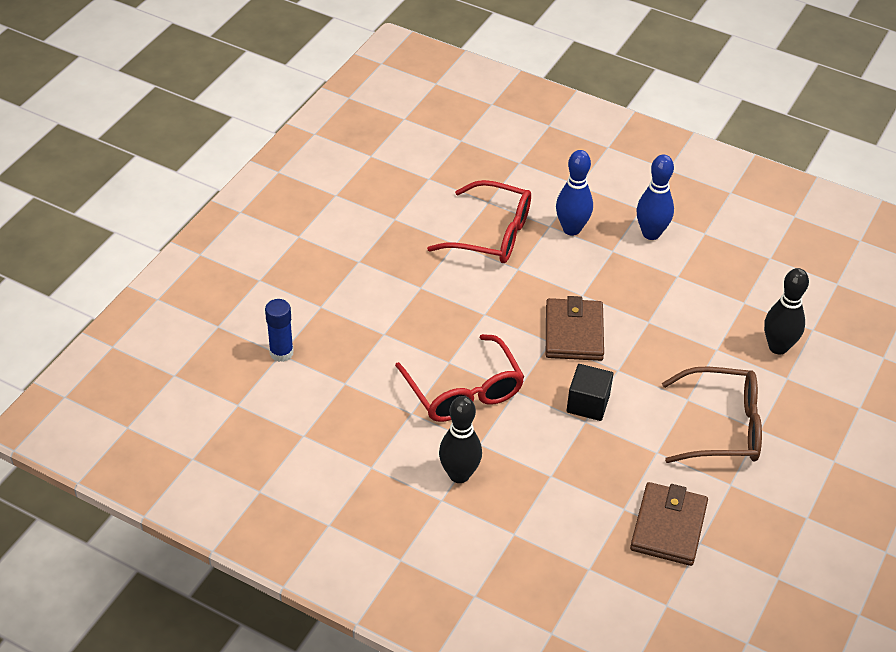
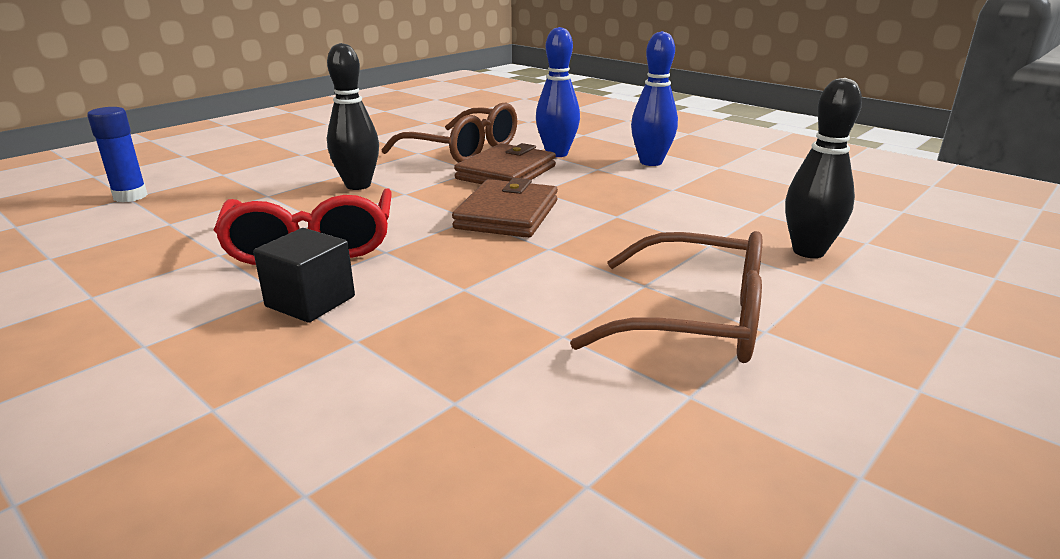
camera: 15 degrees right, 20 degrees down
red glasses [427,180,531,263] -> brown glasses [382,103,517,163]
black bowling pin [439,396,482,483] -> black bowling pin moved to [327,43,379,190]
black cube [566,364,613,421] -> black cube moved to [253,228,355,323]
brown wallet [630,482,708,566] -> brown wallet moved to [454,143,556,184]

